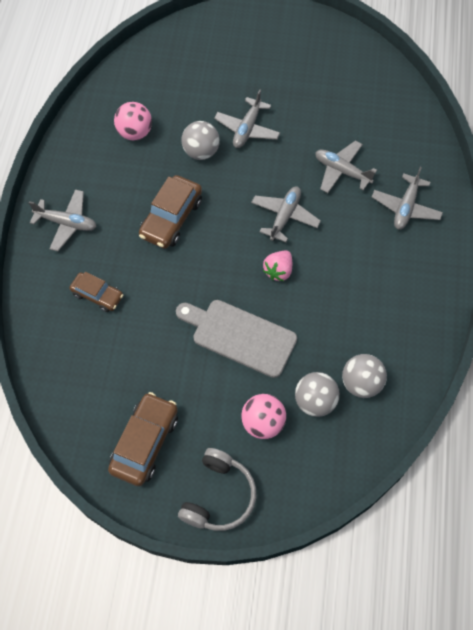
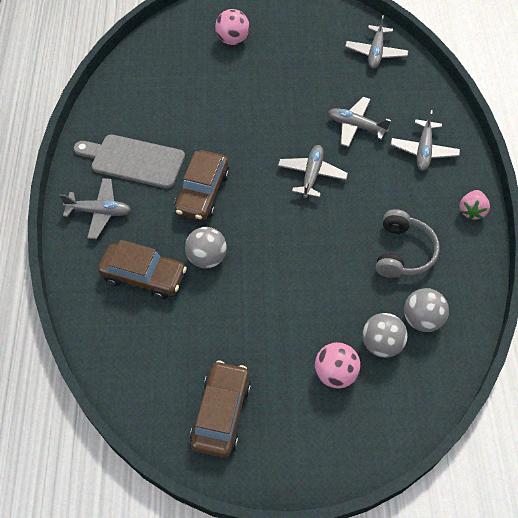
camera: 10 degrees left, 5 degrees down
brown car [70,272,123,312] -> brown car [98,240,187,299], size x1.58
pink ball [114,102,152,141] -> pink ball moved to [215,9,250,45]
grey cutting board [176,300,297,378] -> grey cutting board moved to [74,135,185,189]
grey headphones [178,448,256,531] -> grey headphones moved to [376,209,440,278]
grey ball [182,121,220,160] -> grey ball moved to [185,227,227,269]
grey plane [214,89,280,148] -> grey plane moved to [345,15,408,69]
pink strawberry [263,250,292,281] -> pink strawberry moved to [459,190,490,220]

